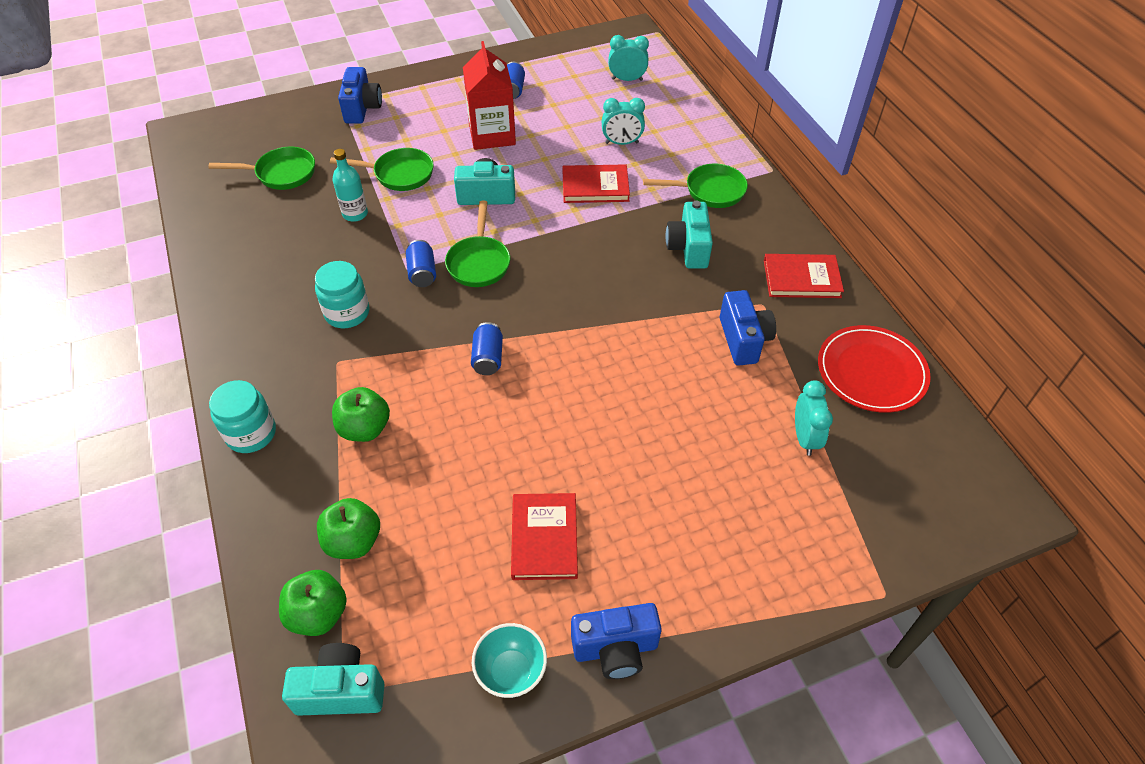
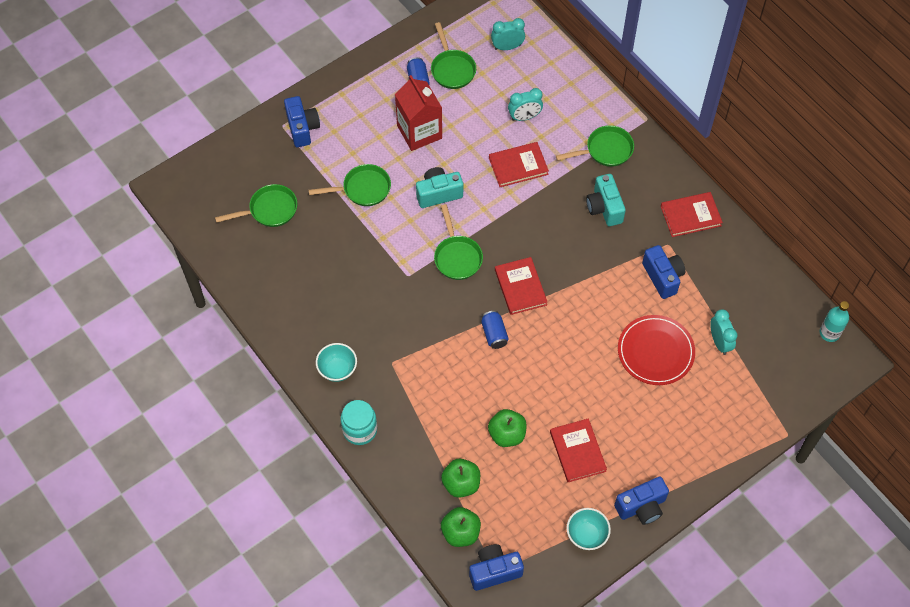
camera: 15 degrees left, 10 degrees up
turquoise camera [282,643,385,716] -> blue camera [469,544,524,591]
turquoise jar [315,261,369,328] -> none
green apple [332,387,390,442] -> green apple moved to [488,409,527,447]
turquoise bottle [333,149,368,222] -> turquoise bottle moved to [820,301,849,342]
blue can [406,240,436,287] -> none
red plate [818,325,931,413] -> red plate moved to [618,315,695,385]
none -> turquoise bowl [316,343,357,382]
none -> green pan [431,22,476,89]
none -> red book [495,257,547,315]

